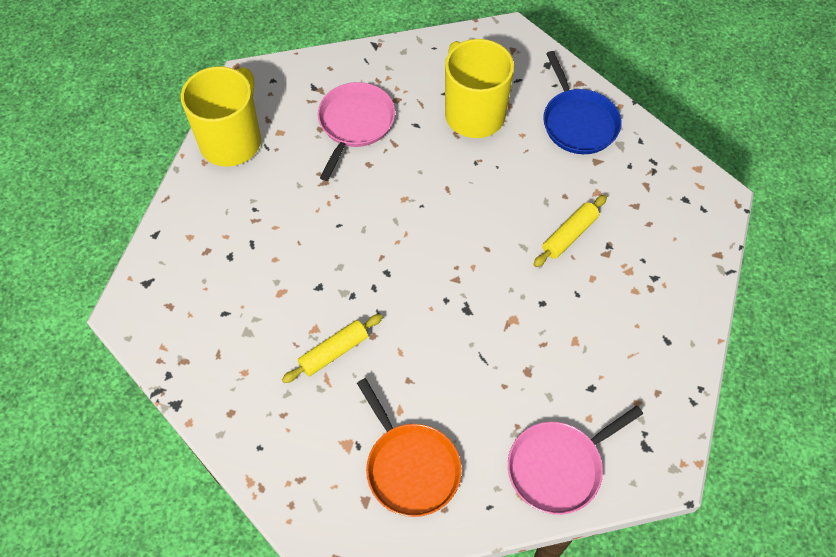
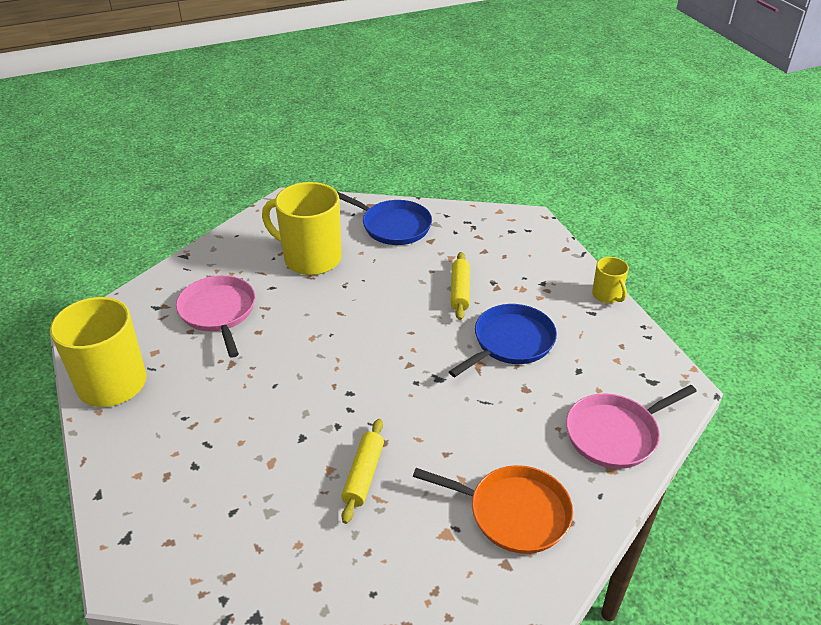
camera: 40 degrees left, 20 degrees down
pink pan [508,406,643,515] -> pink pan turned 45 degrees clockwise [566,385,697,469]
none -> blue pan [449,304,557,377]
none -> yellow mug [592,257,629,303]

